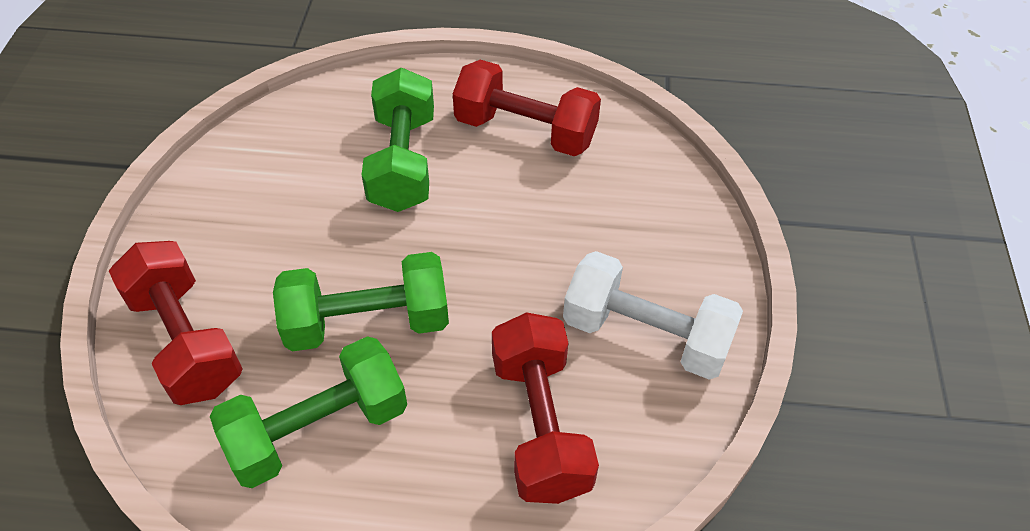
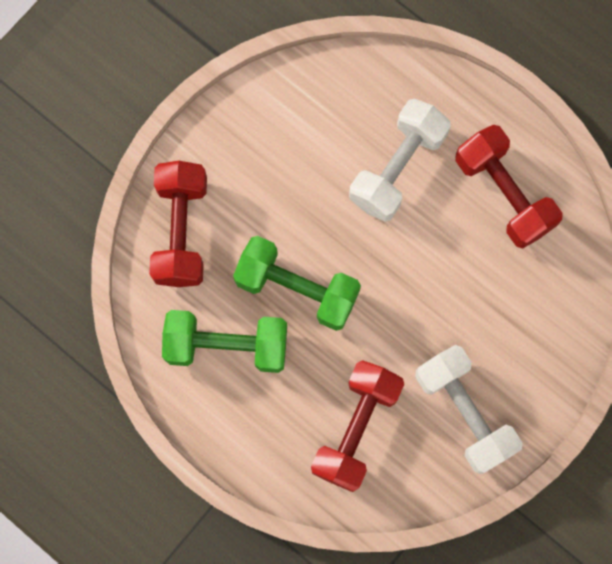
camera: 35 degrees right, 25 degrees up
green dumbbell [362,68,434,212] -> white dumbbell [349,98,451,222]

